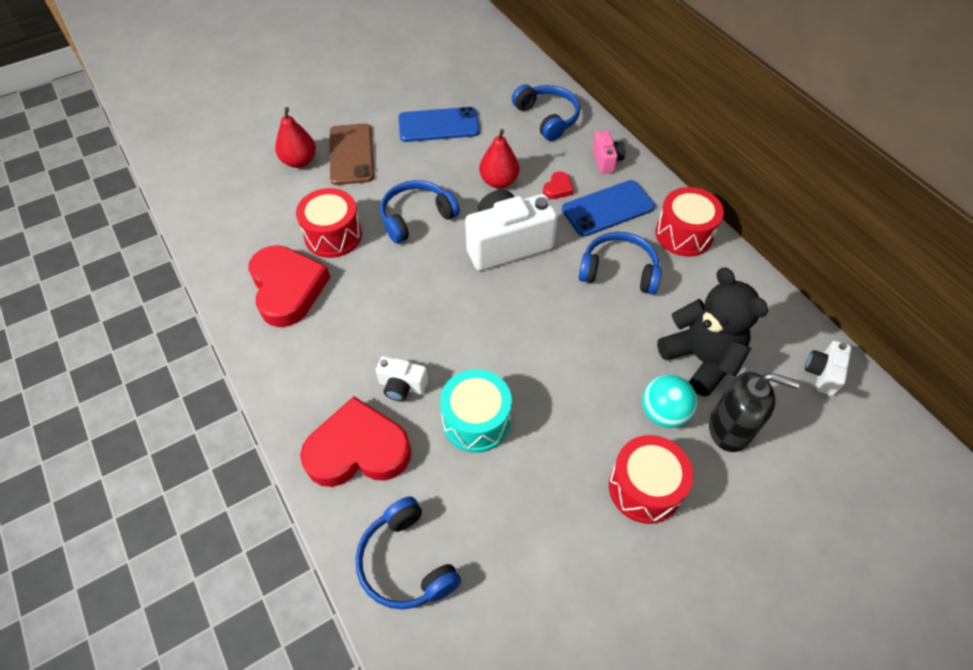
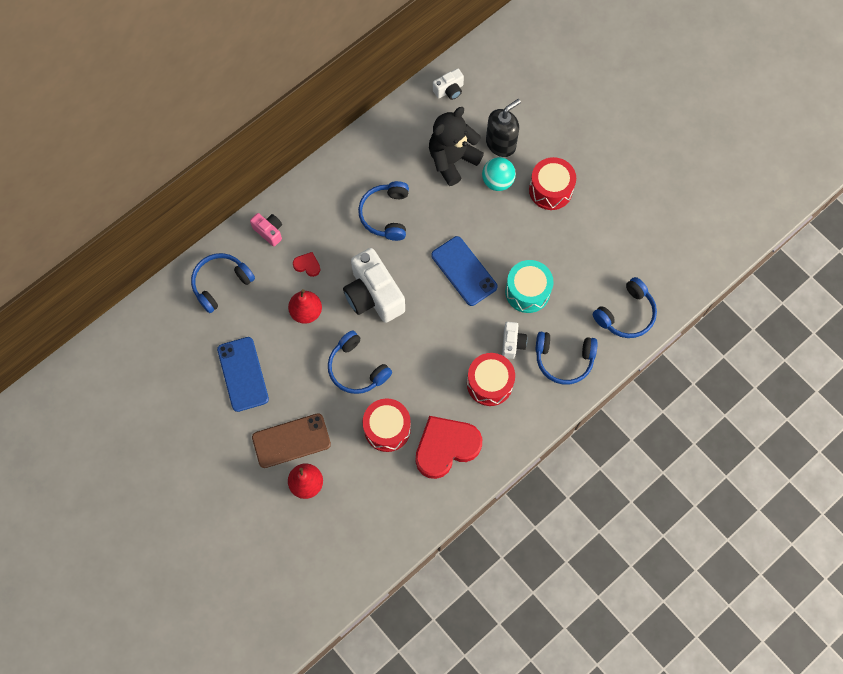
camera: 100 degrees left, 15 degrees up
red heart [300,396,411,487] -> blue headphones [536,332,598,385]
blue phone [562,180,655,237] -> blue phone moved to [431,236,498,306]
pink camera [593,131,625,174] -> pink camera turned 60 degrees clockwise [250,213,282,247]
red drum [655,187,724,257] -> red drum moved to [467,353,515,406]
black soap dispenser [709,372,800,452] -> black soap dispenser turned 45 degrees clockwise [486,99,521,157]
white camera [805,341,851,396] -> white camera turned 45 degrees counterclockwise [433,68,464,100]

